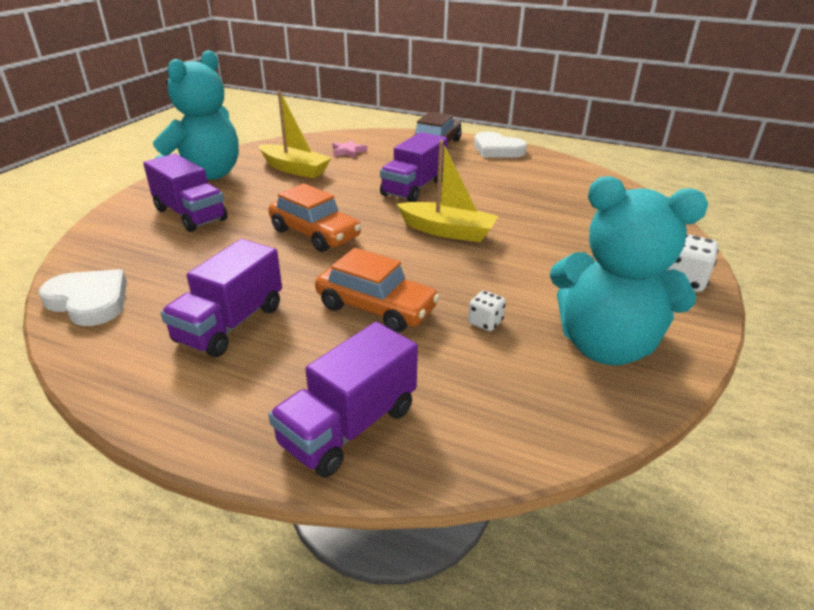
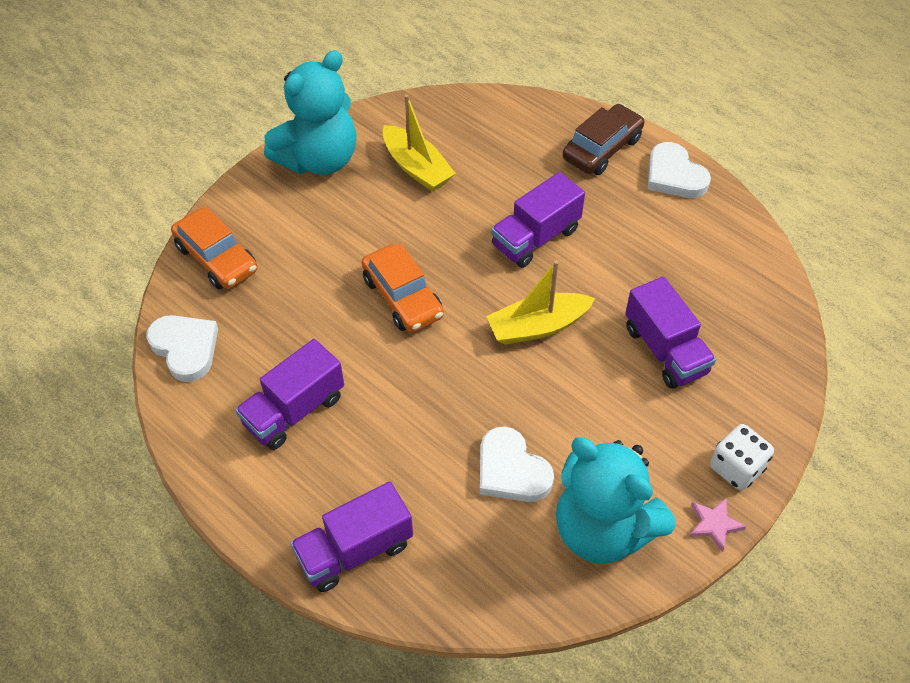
camera: 20 degrees right, 20 degrees up
purple truck [143,154,228,232] -> purple truck moved to [625,277,716,389]
orange car [315,248,440,333] -> orange car moved to [171,206,257,290]
pink star [332,140,367,158] -> pink star moved to [689,497,747,552]
yellow boat [397,140,498,242] -> yellow boat turned 120 degrees clockwise [486,260,595,345]
white dice [468,291,506,331] -> white heart [480,426,554,502]

